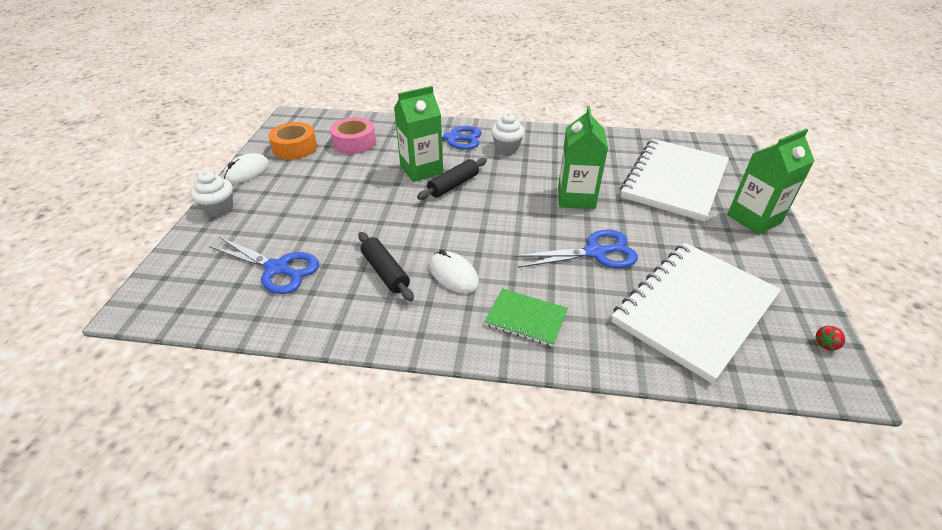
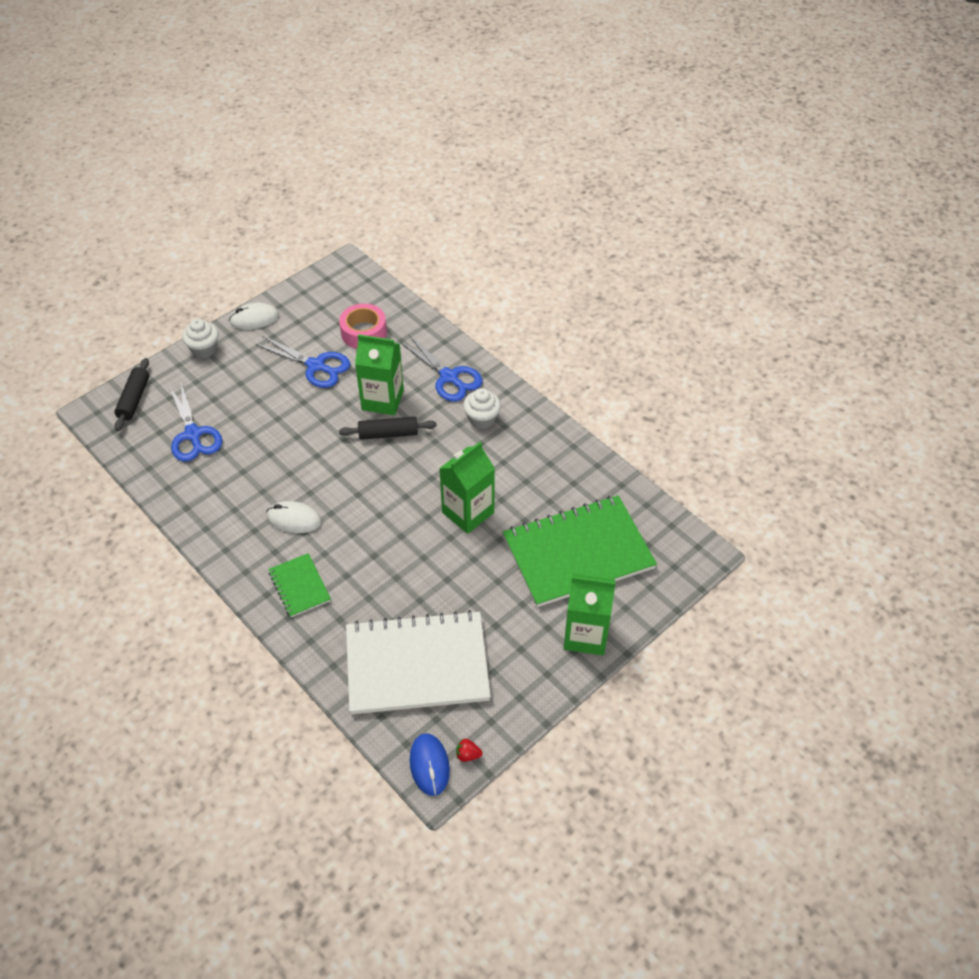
camera: 40 degrees right, 10 degrees up
orange tape [268,122,317,160] -> none
black rolling pin [358,232,414,301] -> black rolling pin moved to [114,358,149,431]
white mouse [430,250,479,294] -> white mouse turned 75 degrees counterclockwise [267,501,322,533]
blue scissors [514,229,638,268] -> blue scissors moved to [255,336,350,388]
white notebook [620,139,729,222] -> green notebook [503,495,657,607]
none -> blue mouse [410,733,450,796]

